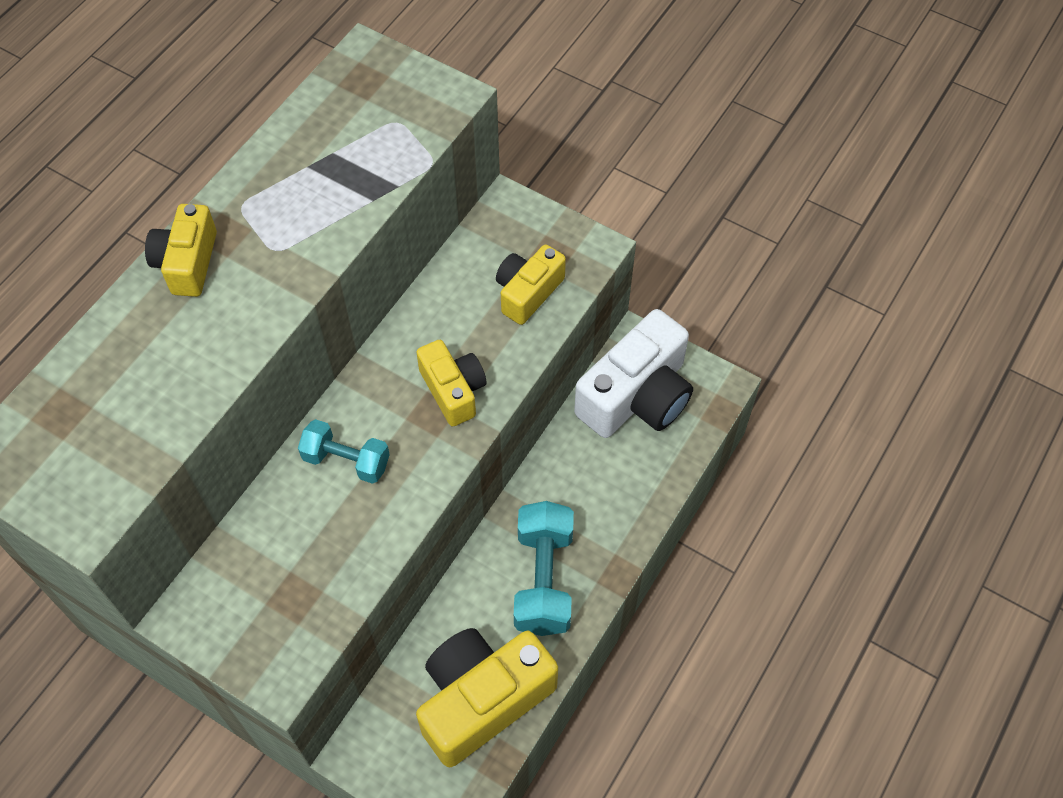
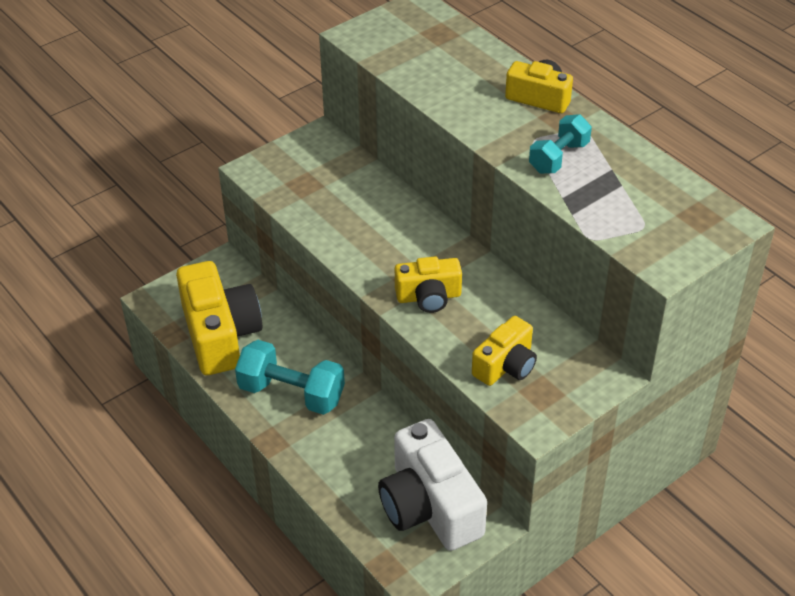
camera: 110 degrees right, 15 degrees down
turquoise dumbbell [298,419,390,484] -> turquoise dumbbell moved to [529,114,592,174]
yellow camera [496,244,566,325] -> yellow camera turned 75 degrees clockwise [472,316,537,386]

